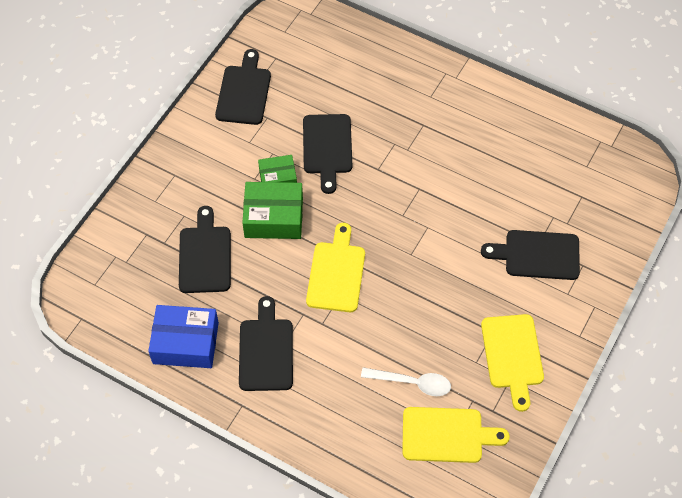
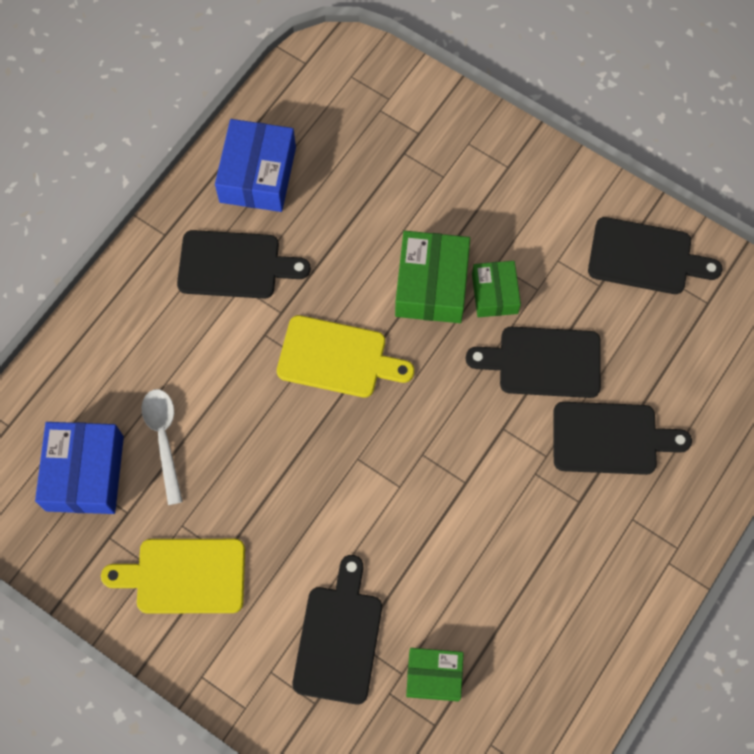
camera: 95 degrees right, 10 degrees up
black cutting board [179,206,231,293] -> black cutting board moved to [553,402,692,475]
white spoon [361,367,451,396] -> white spoon turned 150 degrees clockwise [142,389,183,505]
yellow cutting board [402,407,510,463] -> blue box [35,422,124,514]
none -> green box [406,648,464,701]

